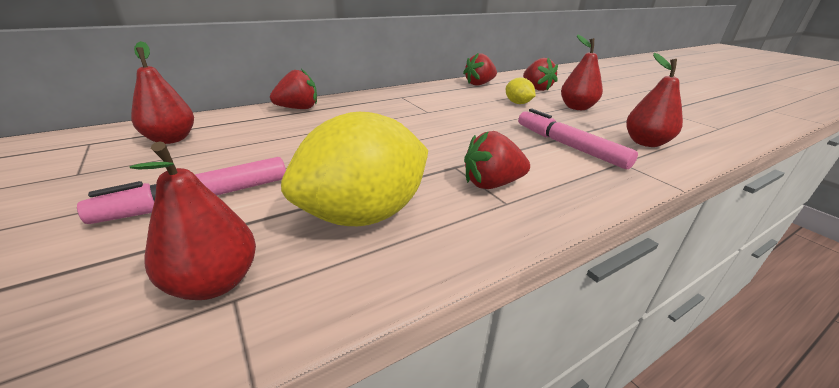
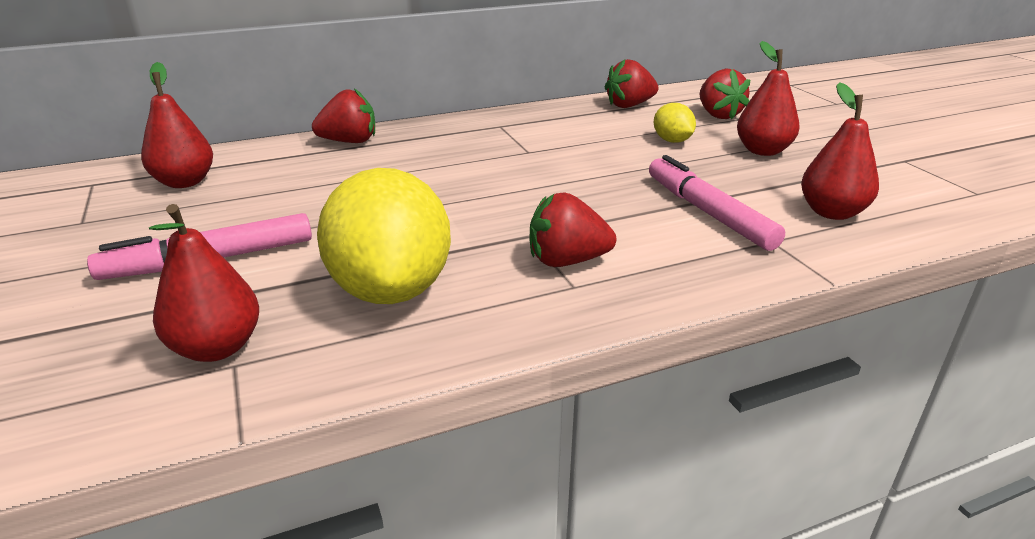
camera: 10 degrees right, 0 degrees up
yellow lemon [281,112,428,226] -> yellow lemon turned 75 degrees counterclockwise [317,168,451,304]

